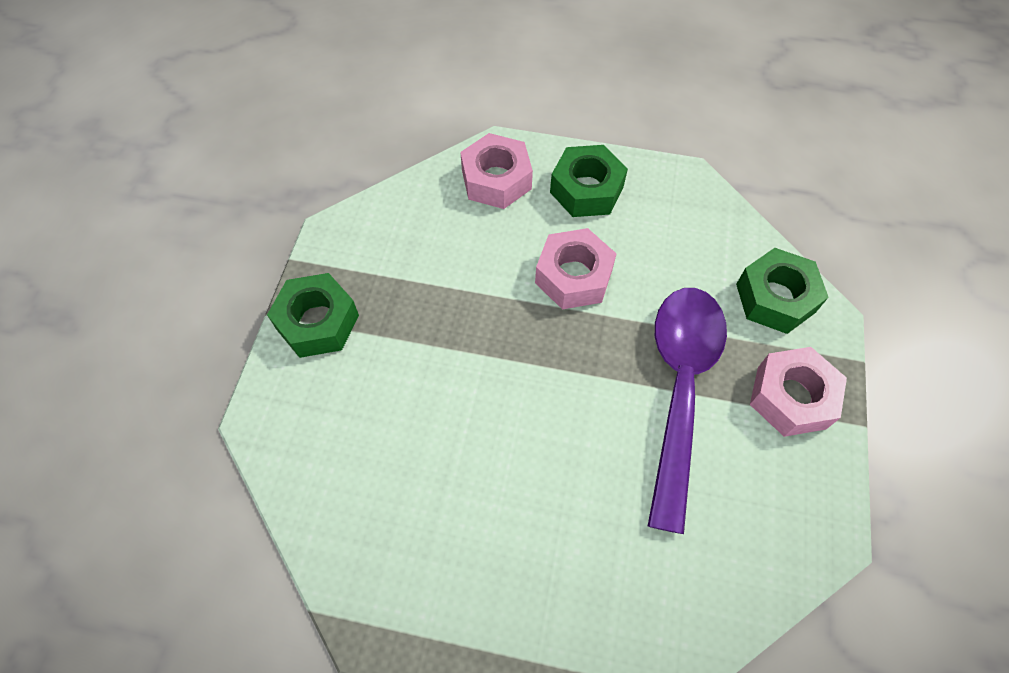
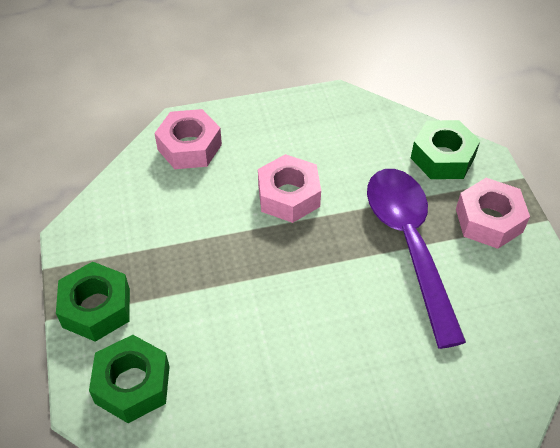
camera: 25 degrees left, 10 degrees down
green nut [550,145,628,217] -> green nut moved to [89,335,170,423]

